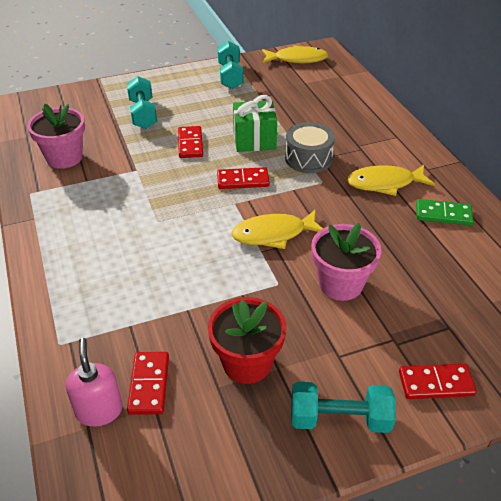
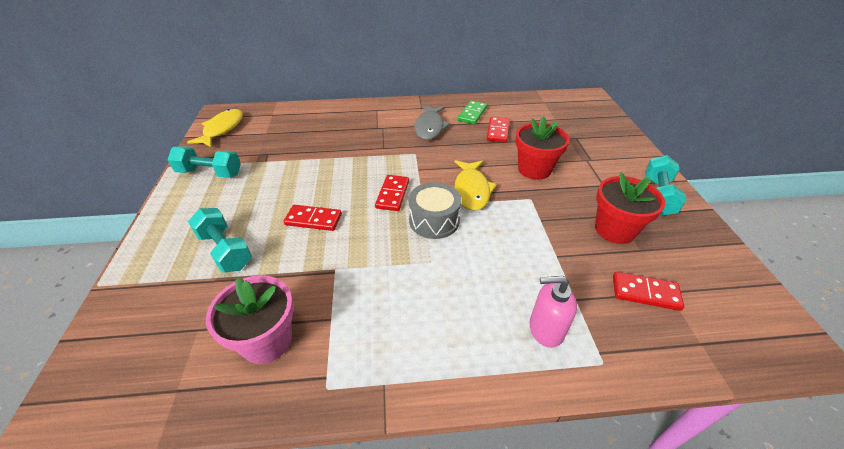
camera: 75 degrees left, 0 degrees up
pink soap dispenser [66,338,123,427] -> pink soap dispenser moved to [530,276,577,348]
turquoise dumbbell [127,76,157,129] -> turquoise dumbbell turned 45 degrees clockwise [188,208,252,273]
green gift [233,95,277,152] -> none
grey drum [285,122,335,173] -> grey drum moved to [409,182,461,239]
pink flower pot [311,223,381,301] -> red flower pot [515,116,570,180]
yellow fish [347,165,435,196] -> grey fish [414,105,450,140]
red domino [399,364,477,399] -> red domino moved to [487,117,510,143]

